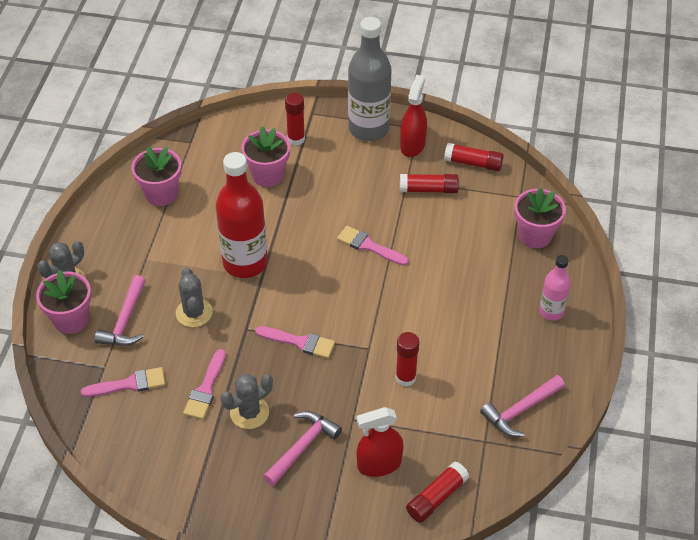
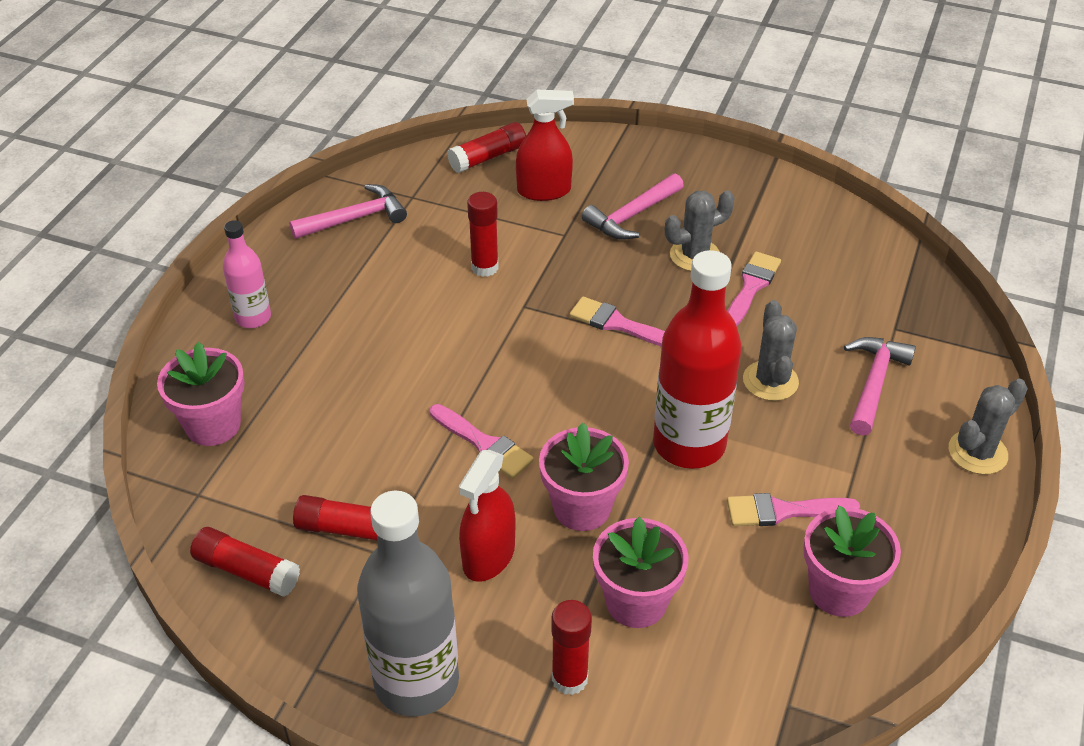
camera: 170 degrees left, 5 degrees down
pink flower pot [36,270,91,334] -> pink flower pot moved to [539,422,629,531]
pink brush [81,367,165,397] -> pink brush moved to [727,493,860,526]
red spray bottle [400,75,427,157] -> red spray bottle moved to [459,450,516,582]

